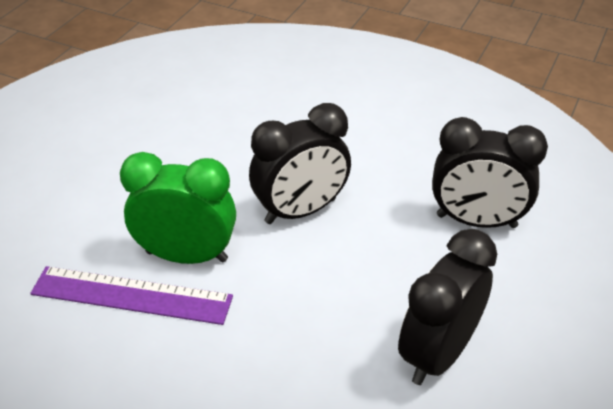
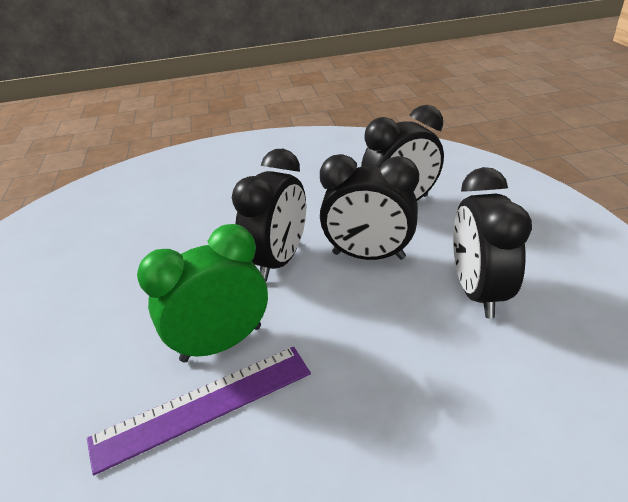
camera: 35 degrees left, 5 degrees down
none -> black clock [320,154,419,260]

